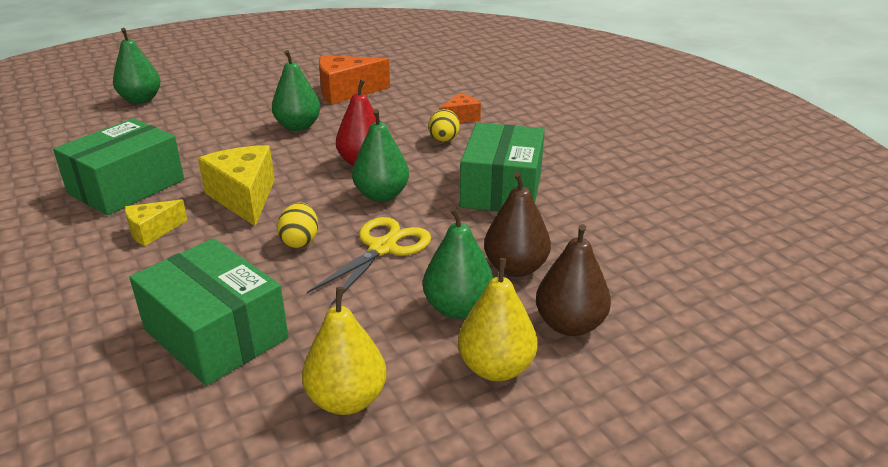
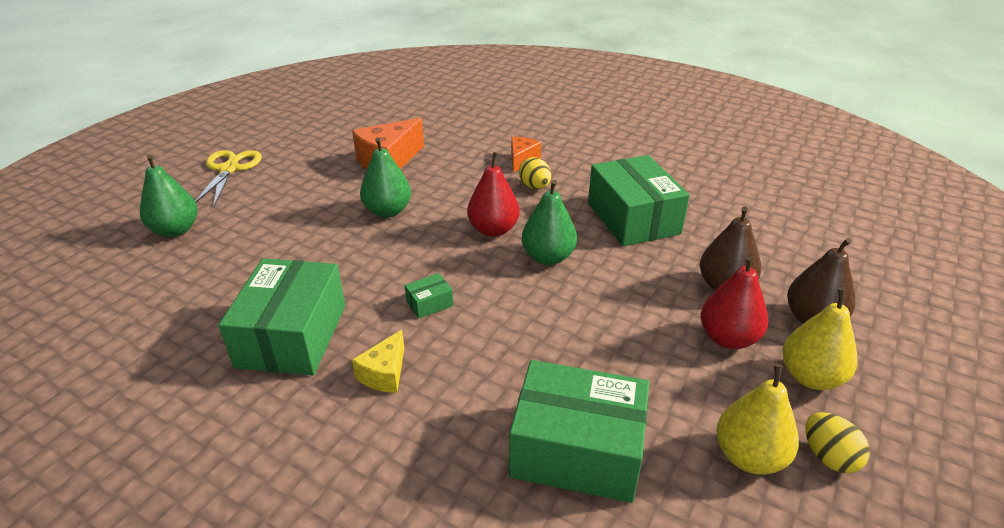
camera: 30 degrees left, 5 degrees up
yellow cheese [198,145,275,227] -> green box [405,273,453,319]
yellow egg [277,203,318,248] -> yellow egg moved to [805,412,870,473]
yellow scissors [307,217,431,305] -> yellow scissors moved to [195,150,262,208]
green pear [423,207,494,319] -> red pear [701,255,768,349]

